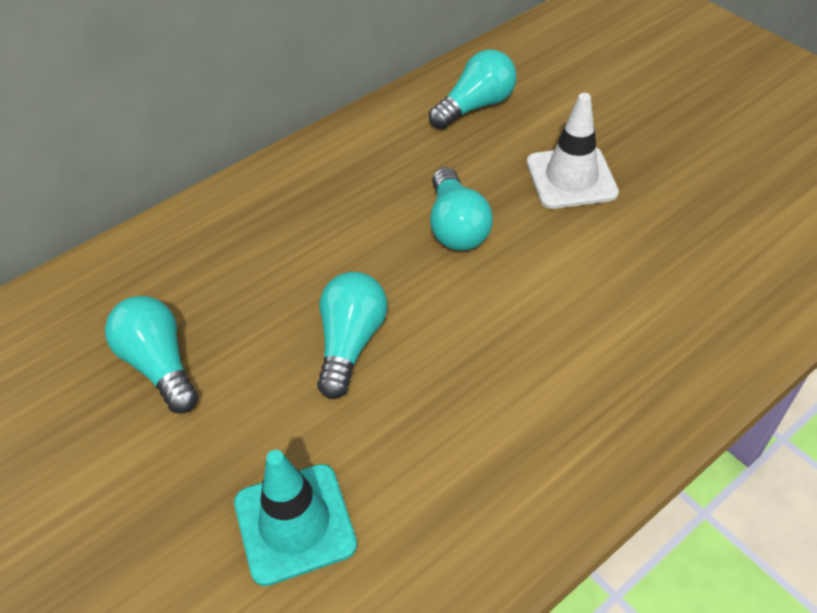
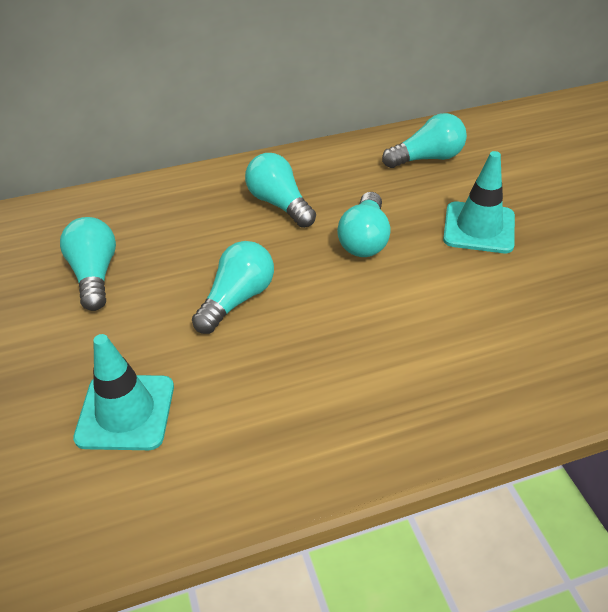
camera: 20 degrees right, 5 degrees down
white traffic cone [527,93,619,209] -> turquoise traffic cone [443,151,515,253]
none -> turquoise light bulb [245,153,316,228]

